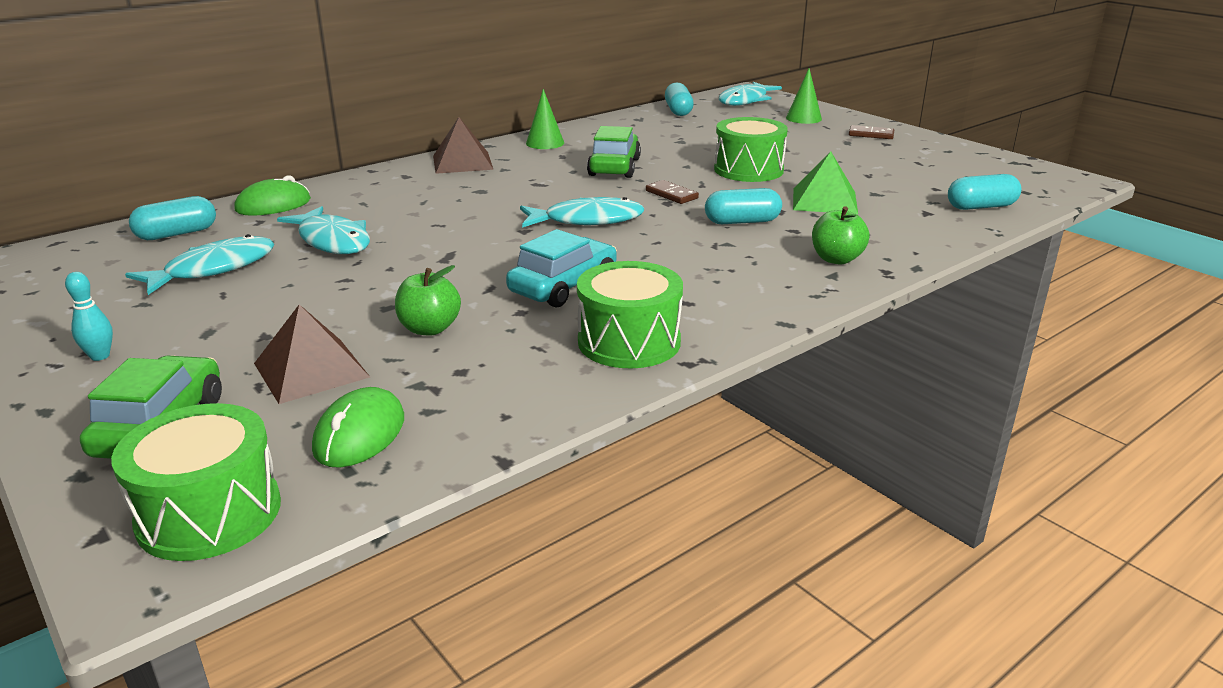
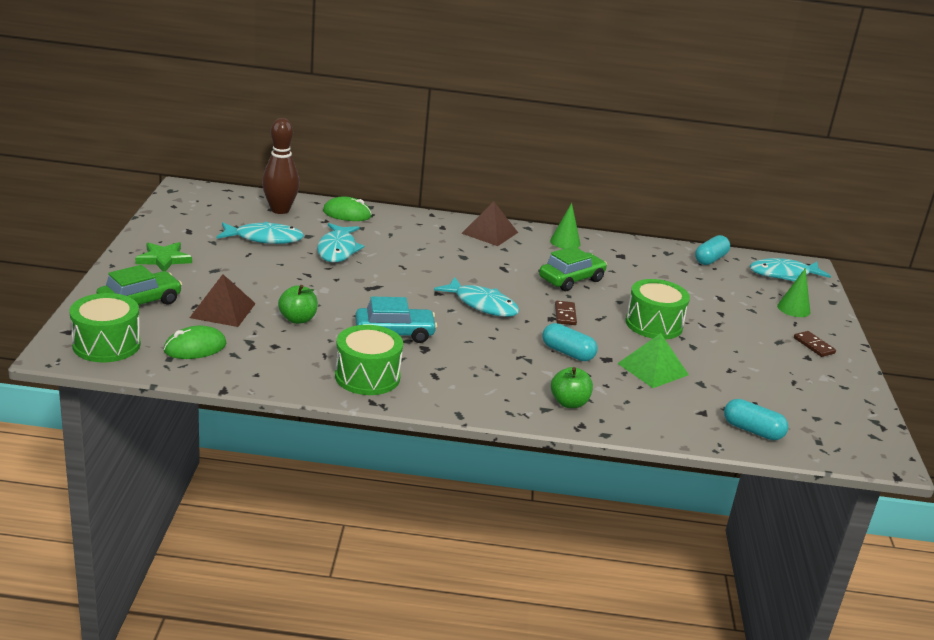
camera: 40 degrees right, 0 degrees up
turquoise bowling pin [65,272,113,361] -> green star [135,242,192,271]
turquoise capsule [129,196,216,240] -> brown bowling pin [262,118,300,214]

